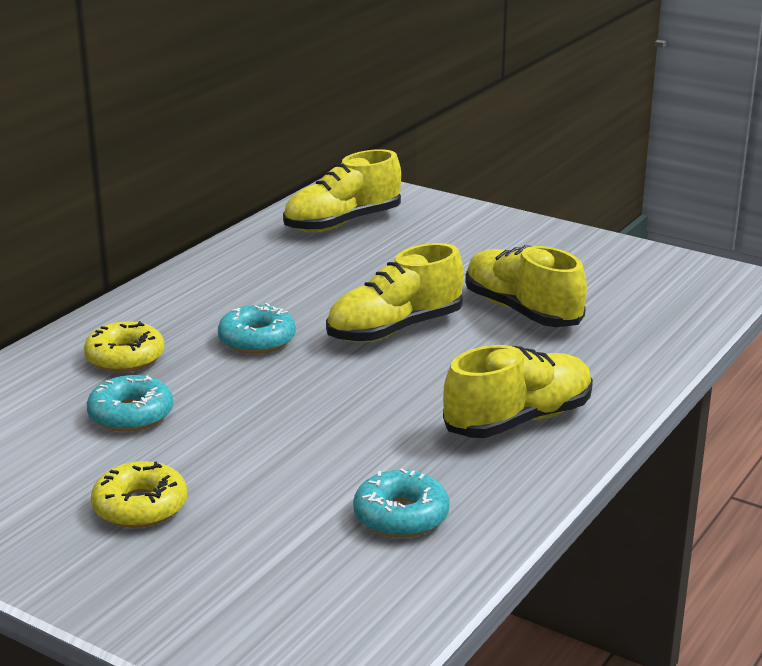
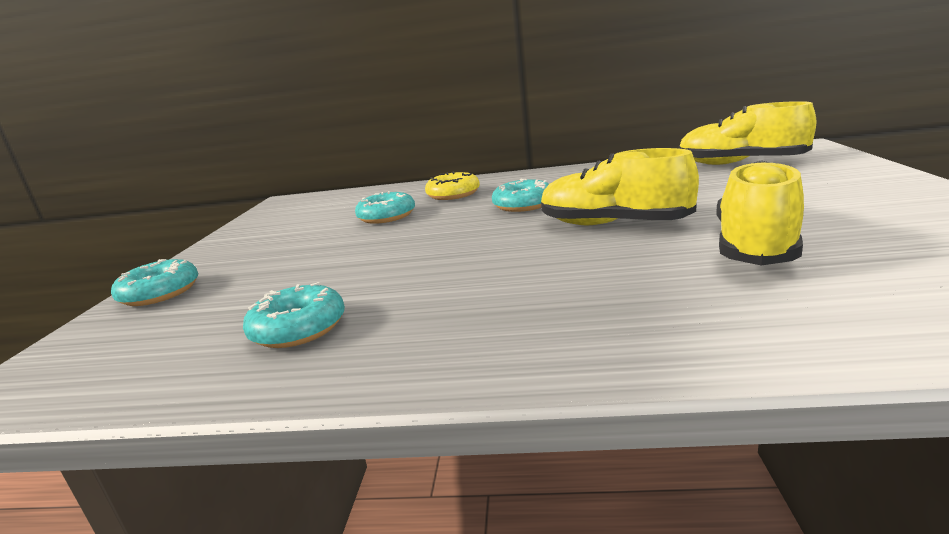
camera: 65 degrees right, 5 degrees down
yellow donut [91,461,187,528] -> none
yellow shoe [443,345,593,438] -> none
none -> turquoise donut [111,259,198,306]

